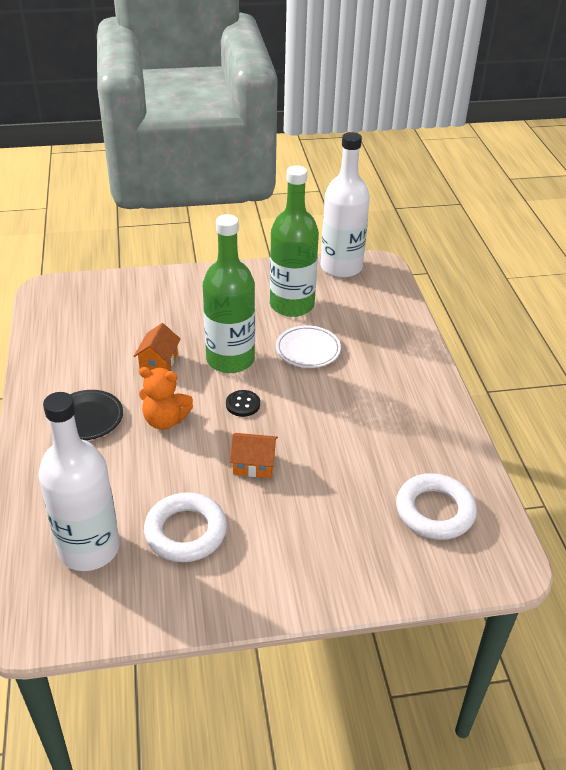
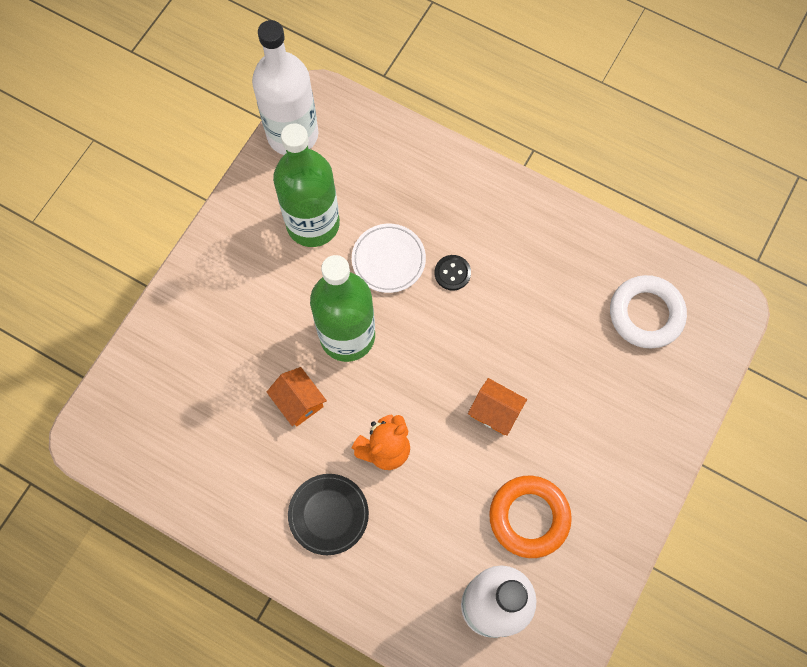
camera: 50 degrees left, 30 degrees up
white ring [144,492,227,562] -> orange ring [489,476,572,558]
black button [226,390,260,417] -> black button moved to [435,255,471,290]
orange house [230,433,278,478] -> orange house turned 75 degrees clockwise [468,378,527,436]

